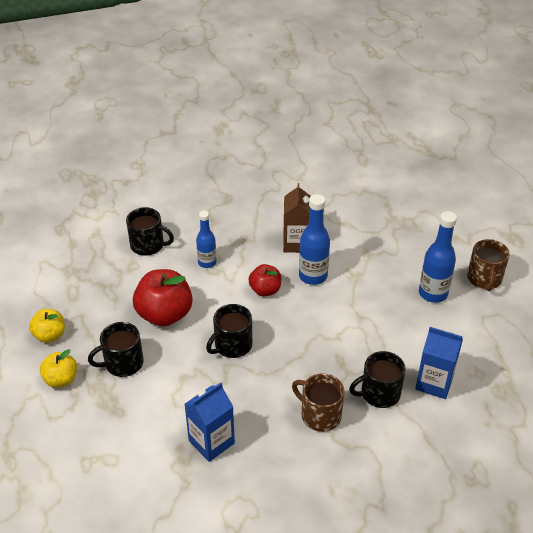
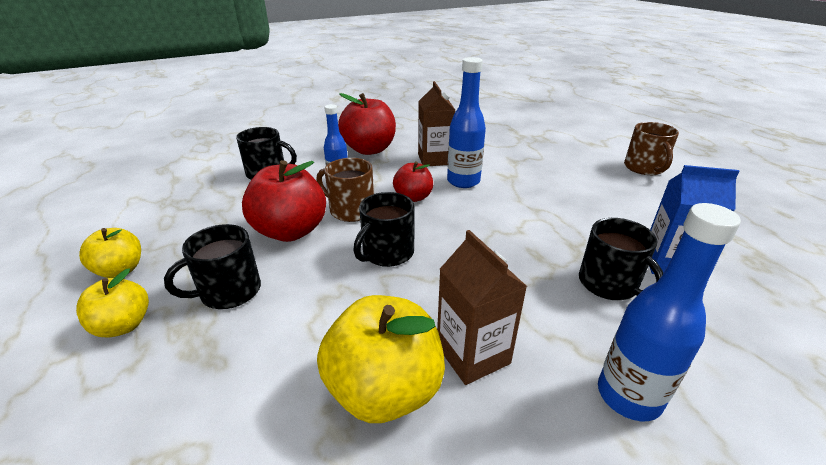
camera: 10 degrees left, 10 degrees down
blue carton [185,383,235,462] -> yellow apple [317,295,445,423]
brown mug [292,373,344,432] -> brown mug moved to [316,158,374,222]
black mug [349,351,406,408] -> black mug turned 90 degrees counterclockwise [579,218,663,300]
blue bottle [419,211,457,303] -> blue bottle moved to [598,203,741,421]
none -> red apple [338,93,396,155]
none -> brown carton [437,230,527,385]

